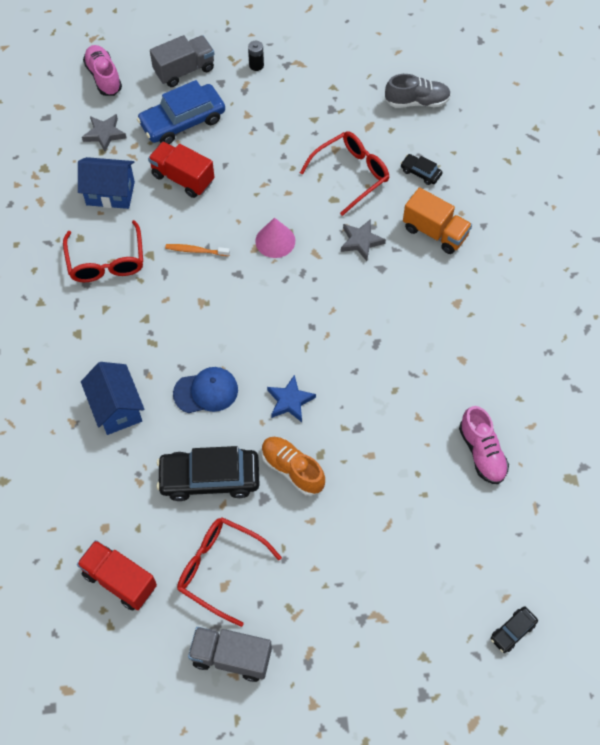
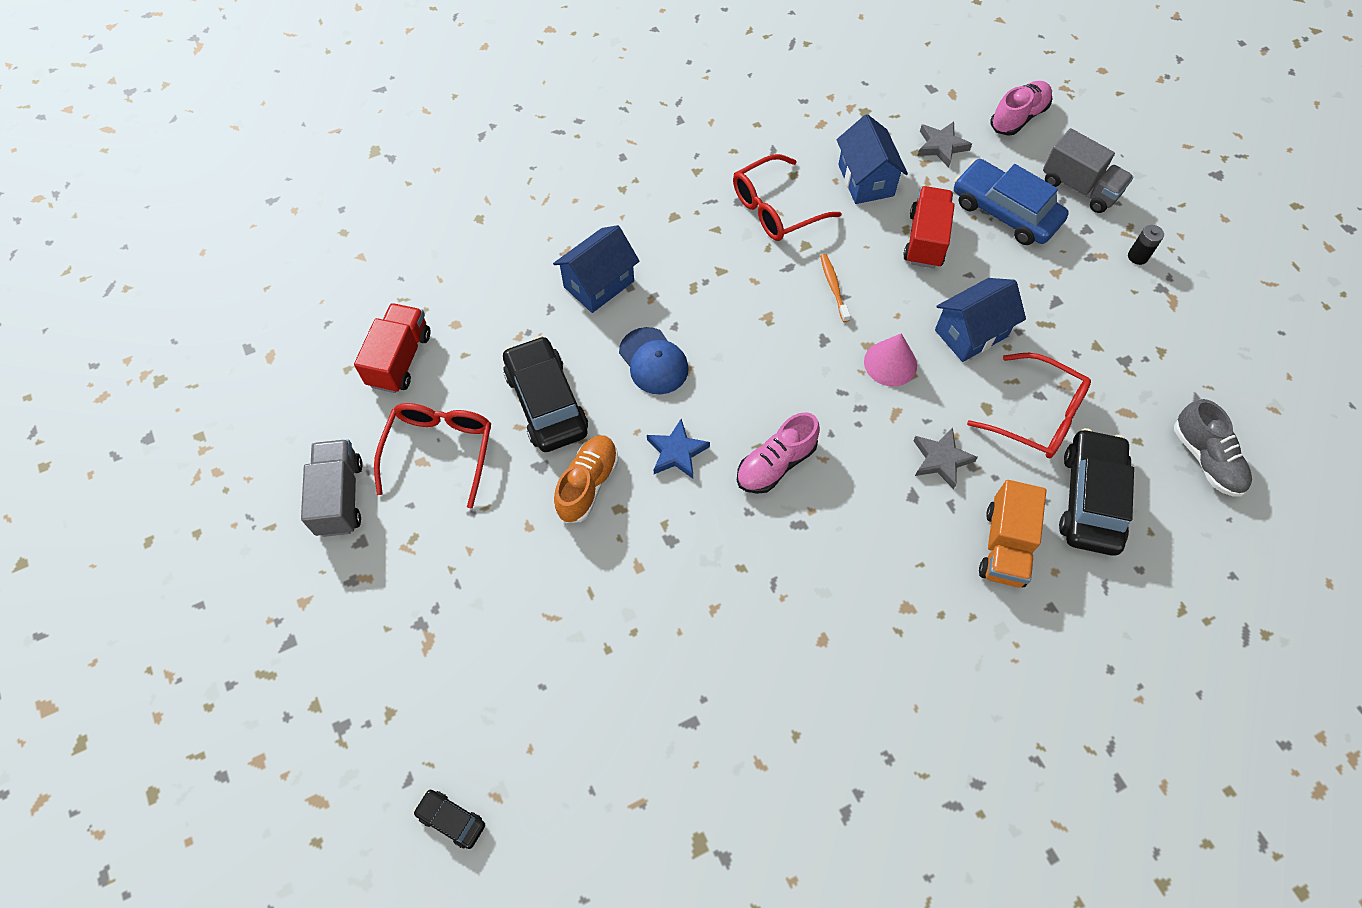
camera: 70 degrees right, 0 degrees up
black car [400,154,443,185] -> black car [1059,428,1134,556], size x2.12
pink shoe [459,406,509,484] -> pink shoe moved to [737,412,820,494]
none -> blue house [935,278,1026,362]

